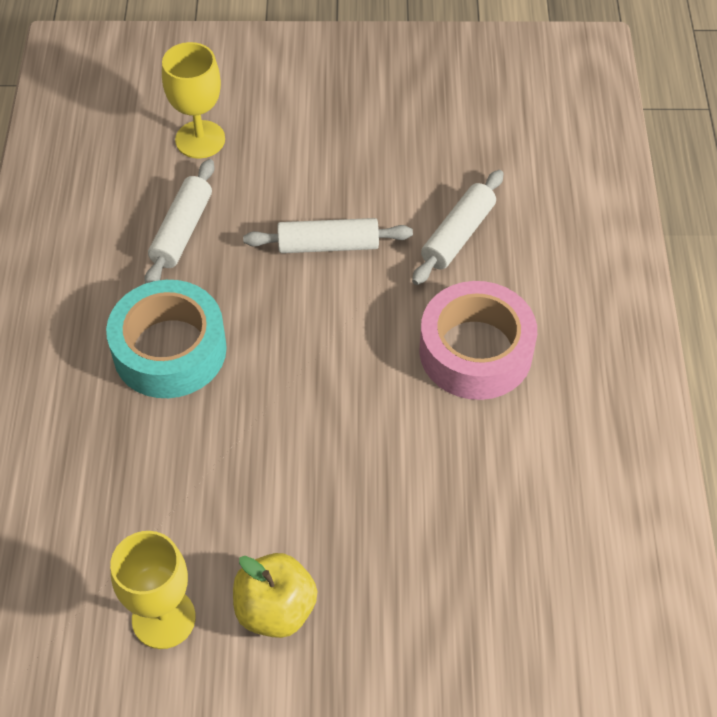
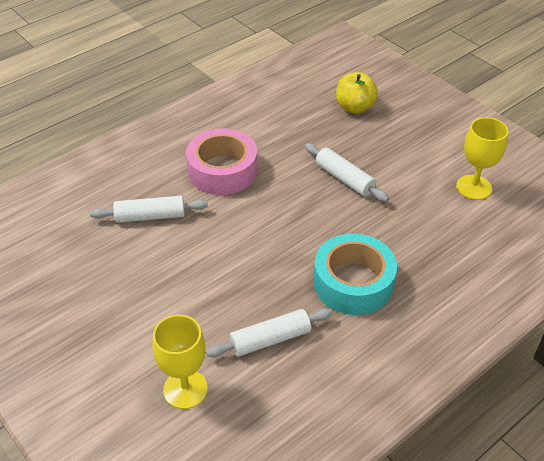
camera: 130 degrees left, 10 degrees down
yellow apple [233,553,317,638] -> yellow apple moved to [336,72,378,114]
white rolling pin [243,218,413,253] -> white rolling pin moved to [305,143,389,202]

